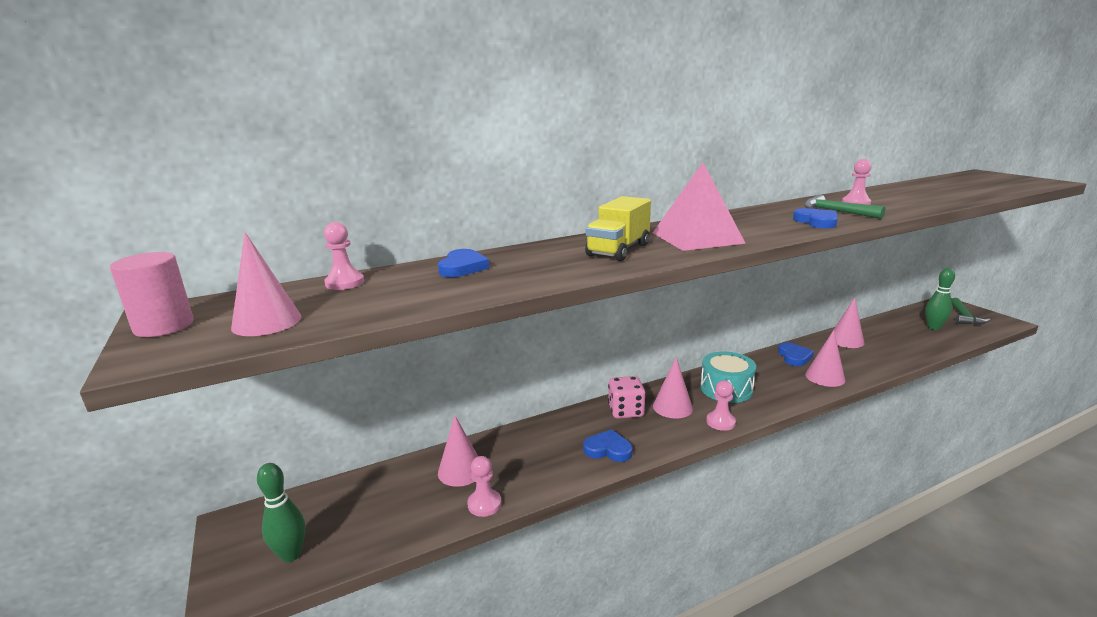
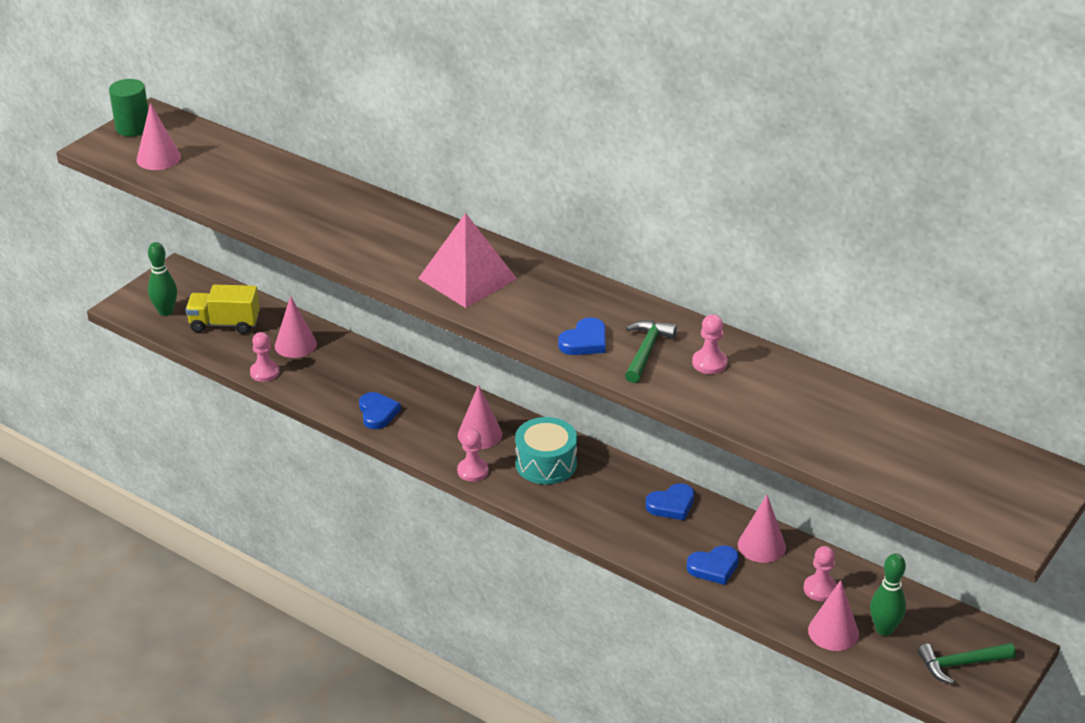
camera: 60 degrees right, 15 degrees up
pink cylinder [110,252,194,337] -> green cylinder [109,79,148,136]
pink pawn [324,222,364,290] -> pink pawn moved to [804,546,837,601]
blue heart [438,249,489,277] -> blue heart moved to [686,545,739,585]
yellow truck [585,196,651,261] -> yellow truck moved to [186,284,260,334]
pink dice [608,376,645,419] -> none
pink cone [805,330,845,387] -> pink cone moved to [808,580,859,651]

